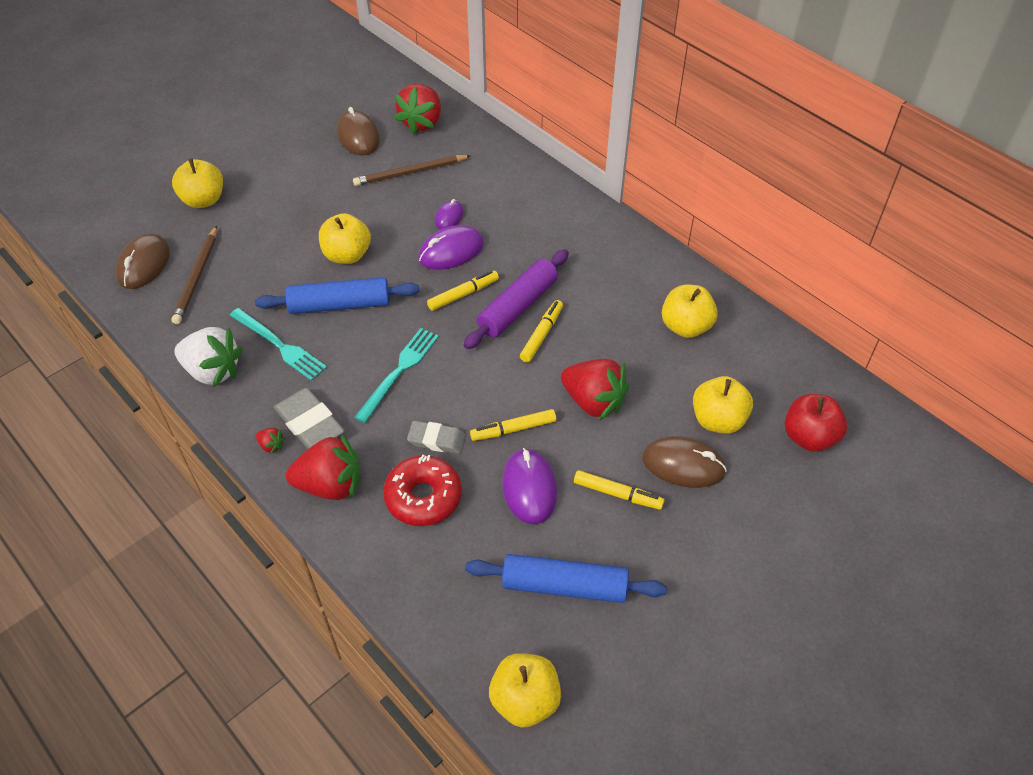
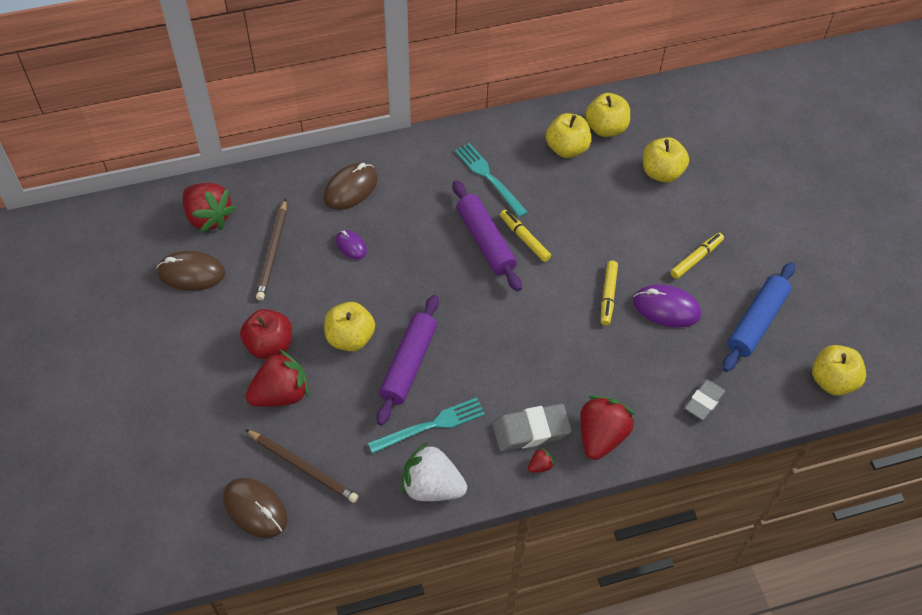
camera: 65 degrees left, 5 degrees up
yellow apple [172,158,223,208] -> yellow apple moved to [585,93,630,137]
white strawberry [174,327,243,387] -> white strawberry turned 120 degrees counterclockwise [402,442,467,501]
blue rolling pin [255,277,419,314] -> purple rolling pin [376,295,439,425]
turquoise fork [354,328,439,423] -> turquoise fork moved to [455,143,528,217]
red donut [383,454,462,526] -> none
grey eraser [407,421,466,454] -> grey eraser moved to [685,380,726,420]
purple mouse [418,225,484,270] -> none
yellow marker [427,271,499,311] -> none
red strawberry [561,359,629,420] -> red strawberry moved to [246,349,309,407]
brown mouse [642,436,727,488] -> brown mouse moved to [323,163,378,210]
red apple [784,394,847,452] -> red apple moved to [240,309,292,359]

